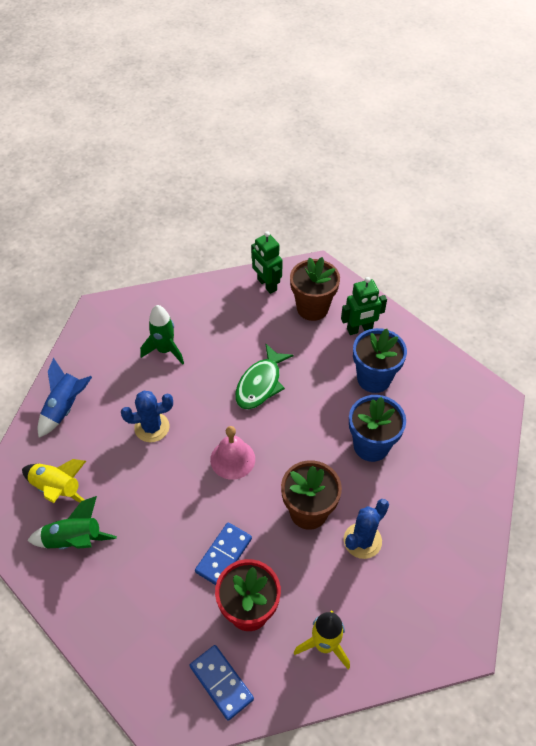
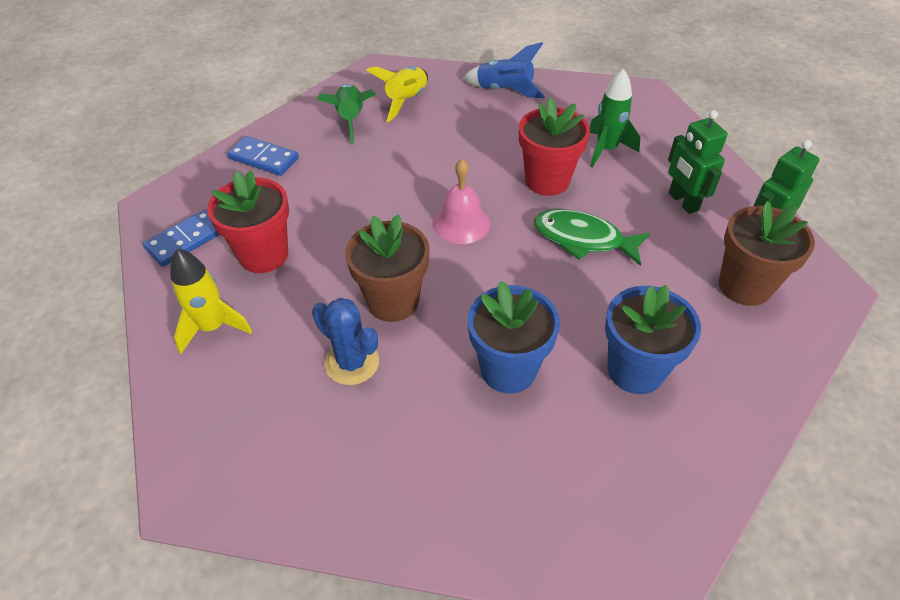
camera: 85 degrees right, 5 degrees down
blue cactus [121,390,173,442] -> none
blue domino [195,522,252,585] -> blue domino moved to [227,136,299,176]
green robot [341,277,387,335] -> green robot moved to [668,110,728,214]
none -> red flower pot [519,97,590,196]

